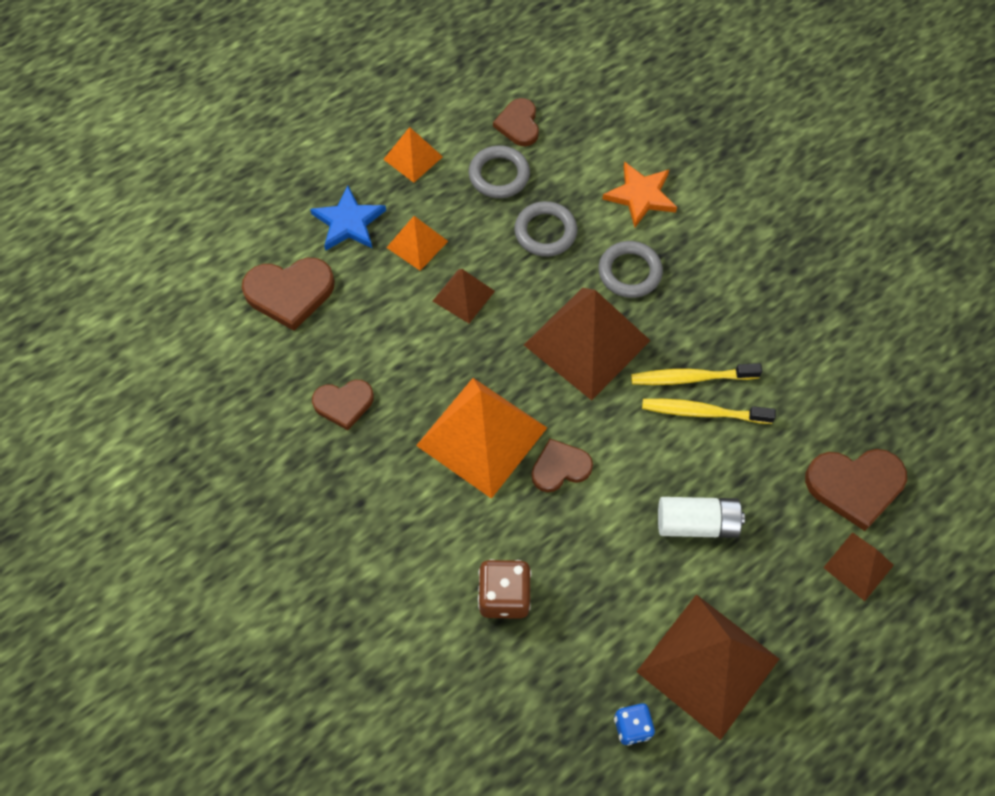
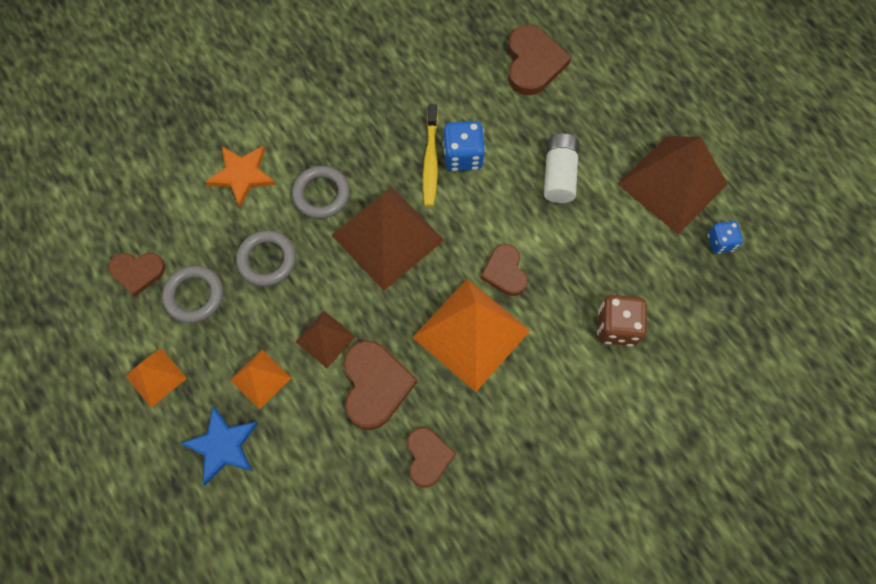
camera: 85 degrees left, 5 degrees up
brown heart [242,258,335,331] -> brown heart moved to [343,340,417,430]
yellow toothbrush [642,399,776,424] -> blue dice [443,121,485,171]
brown pyramid [823,532,894,601] -> none

